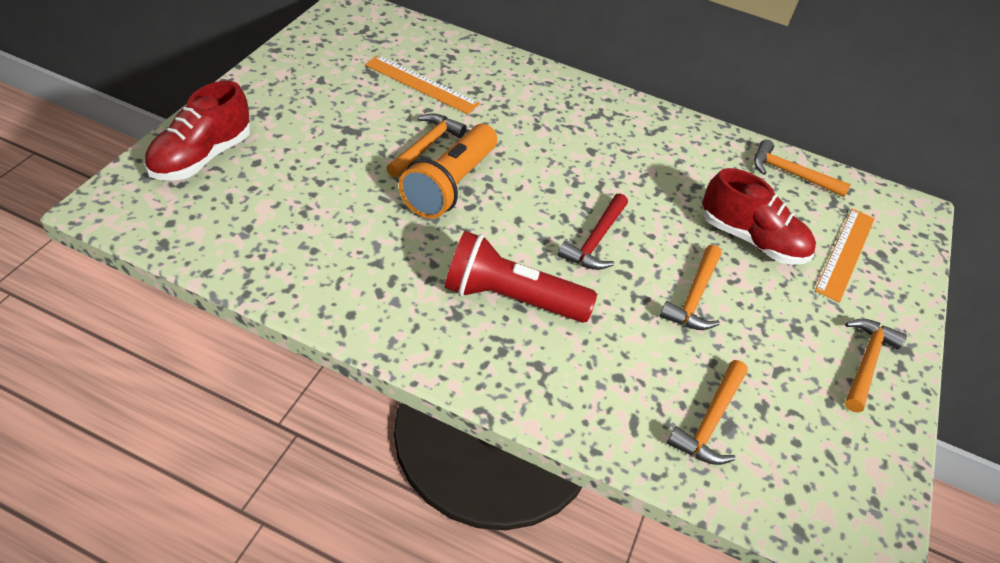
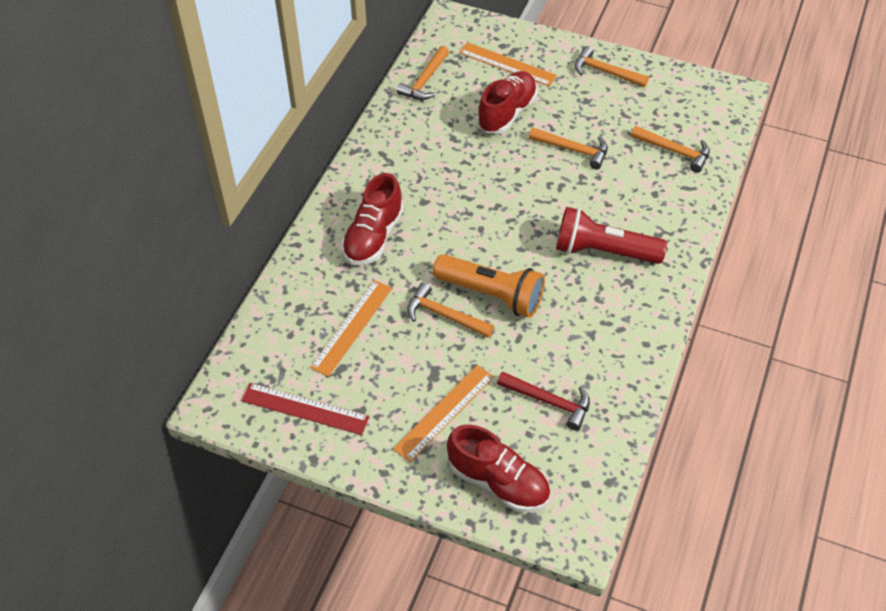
camera: 85 degrees left, 5 degrees up
red flashlight [444,231,597,323] -> red flashlight turned 90 degrees clockwise [556,207,667,264]
red hammer [558,193,628,270] -> red hammer moved to [497,371,590,431]
none -> red ruler [241,383,370,435]
none -> red shoe [341,173,404,265]
none -> orange ruler [393,365,494,462]

